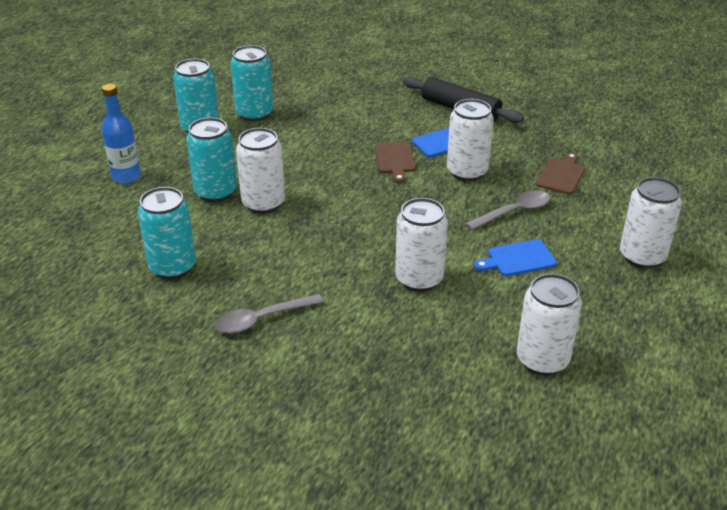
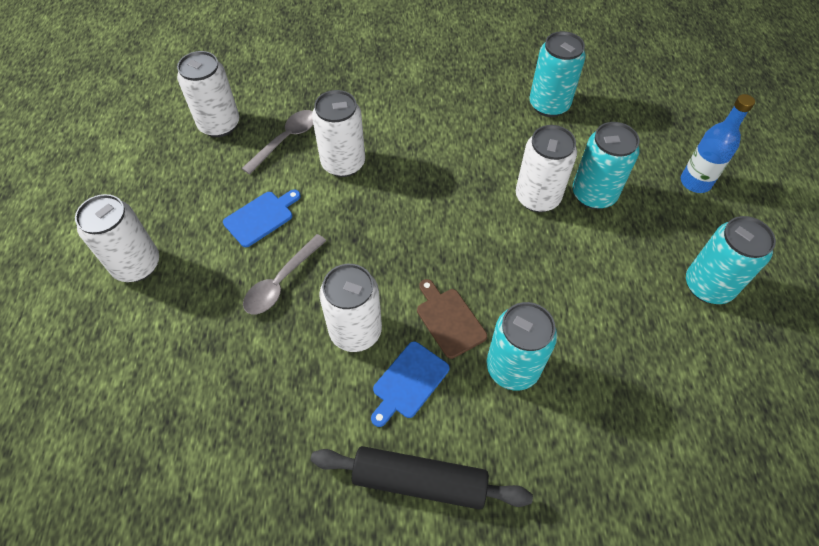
camera: 155 degrees right, 20 degrees up
grey spoon [215,294,323,334] -> grey spoon moved to [242,110,313,174]
turquoise can [230,45,273,121] -> turquoise can moved to [487,302,557,391]
brown cutting board [536,153,585,194] -> none

